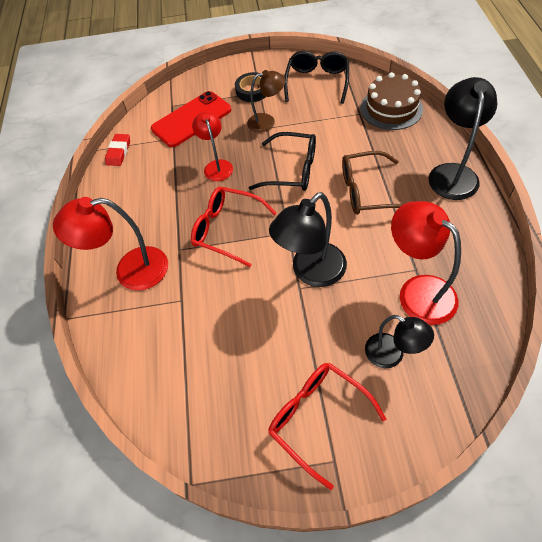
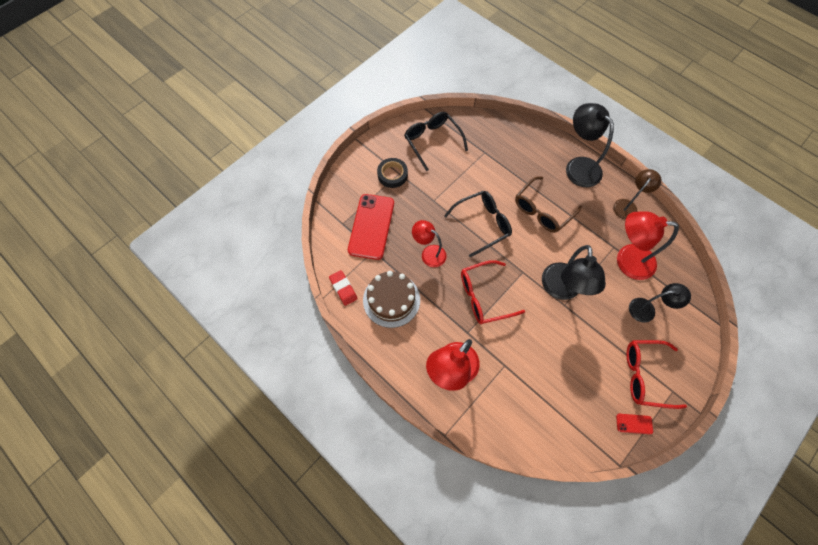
camera: 45 degrees left, 10 degrees up
brown lamp [247,70,286,132] -> brown lamp moved to [613,169,661,220]
brown cake [361,72,423,130] -> brown cake moved to [363,271,420,328]
none -> red phone [616,414,653,434]

